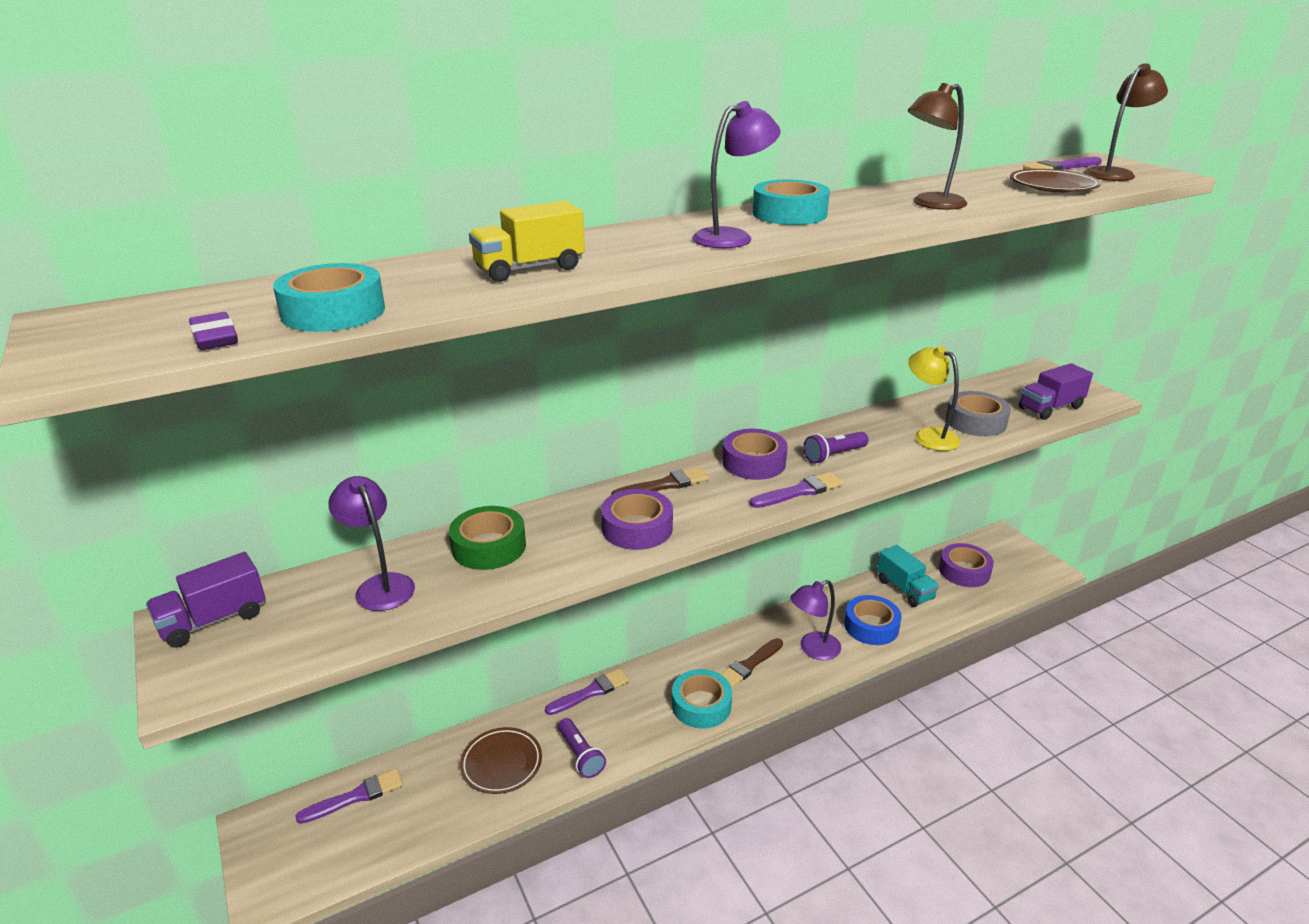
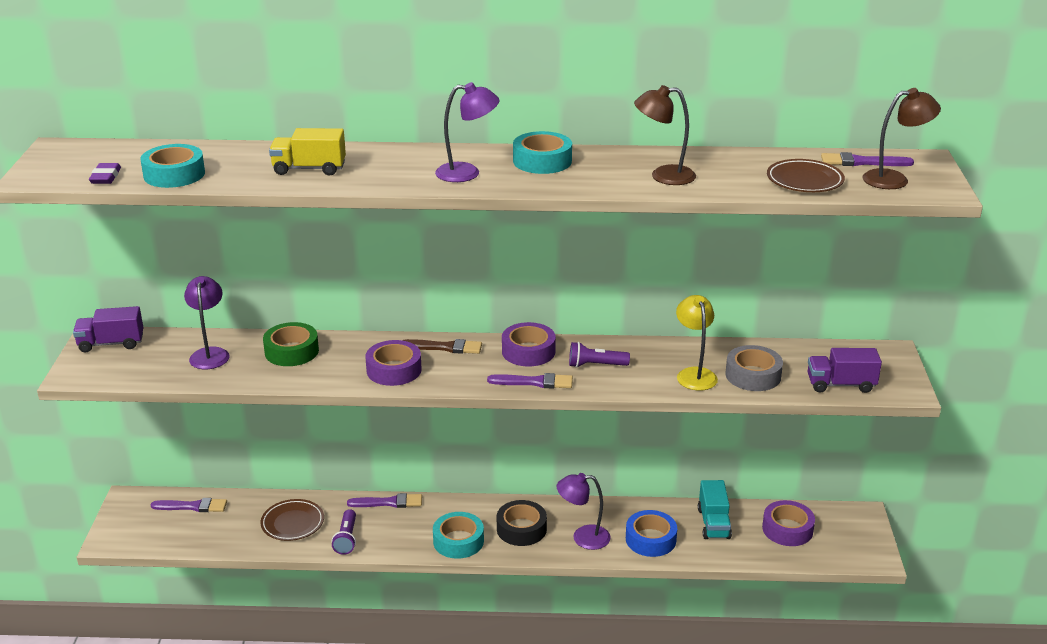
camera: 30 degrees right, 0 degrees up
brown brush [721,638,783,688] -> black tape [497,500,547,546]

